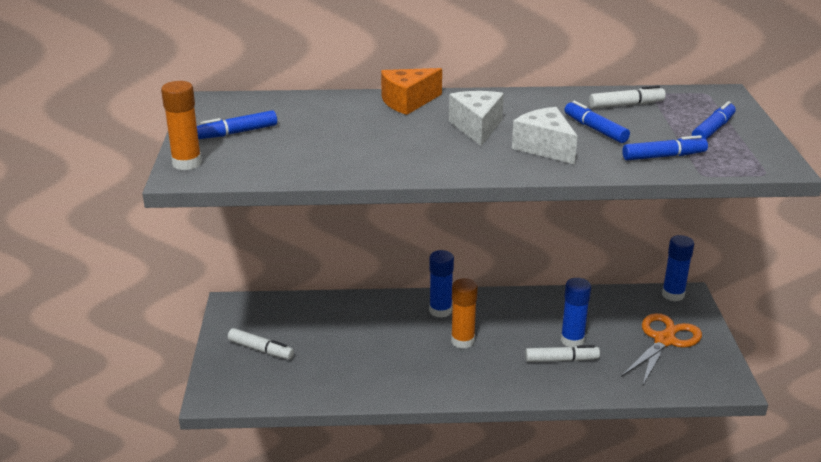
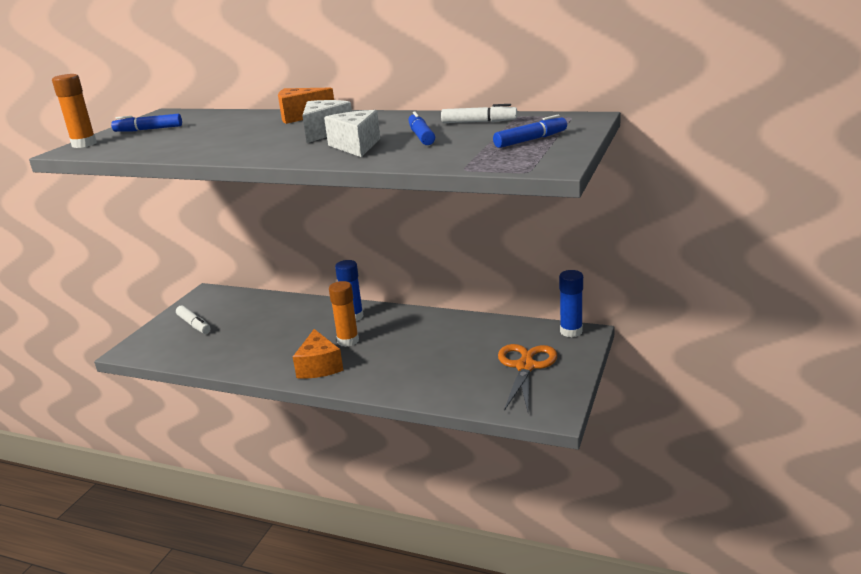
camera: 25 degrees right, 5 degrees down
white marker [525,345,600,362] -> none
blue glue stick [561,278,591,347] -> none
orange scissors [621,313,702,385] -> orange scissors turned 45 degrees counterclockwise [498,344,557,412]
blue marker [622,135,708,160] -> none
none -> orange cheese [293,329,344,379]

